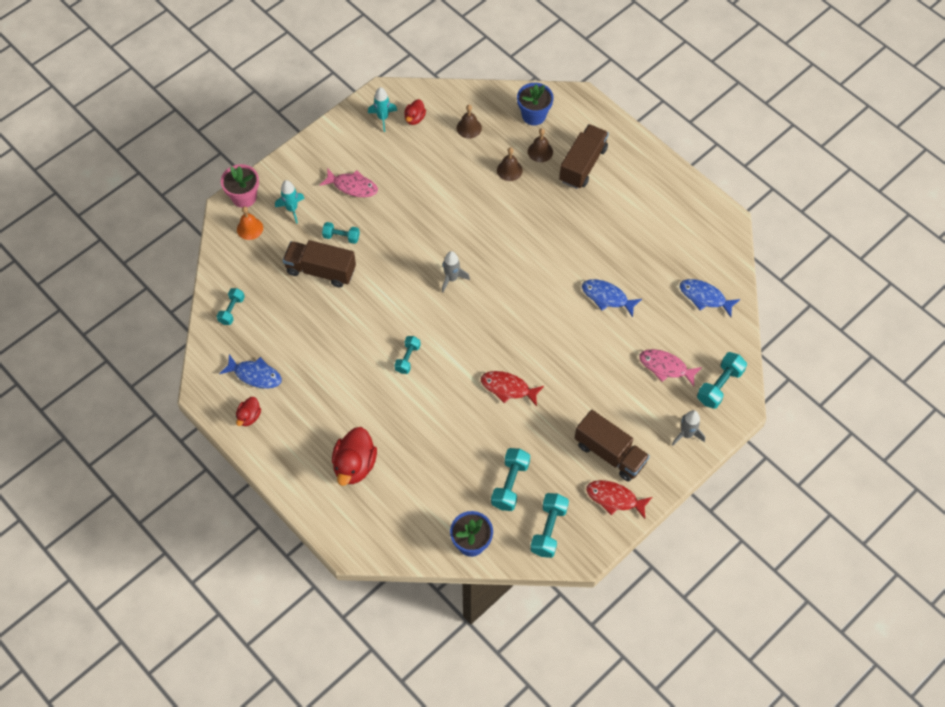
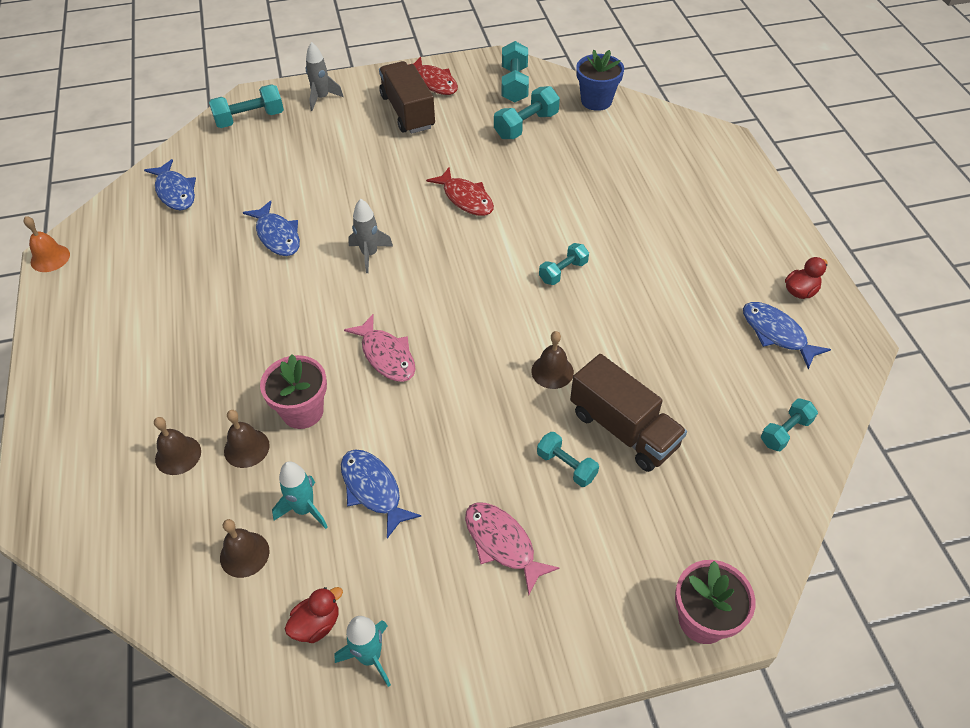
camera: 150 degrees left, 10 degrees down
orange bell [237,206,263,240] -> orange bell moved to [23,216,70,272]
turquoise rocket [275,180,305,224] -> turquoise rocket moved to [272,461,328,529]
red duck [332,427,377,486] -> none
grey rocket [442,251,470,292] -> grey rocket moved to [348,199,393,273]
blue flower pot [517,83,554,125] -> none
turquoise dumbbell [530,493,569,558] -> turquoise dumbbell turned 45 degrees counterclockwise [502,41,529,103]
brown truck [559,124,609,189] -> none
pink fish [639,349,702,387] -> pink fish moved to [344,314,415,382]
none -> pink flower pot [260,354,327,429]
none -> blue fish [341,450,421,538]
none -> brown bell [531,331,574,389]

